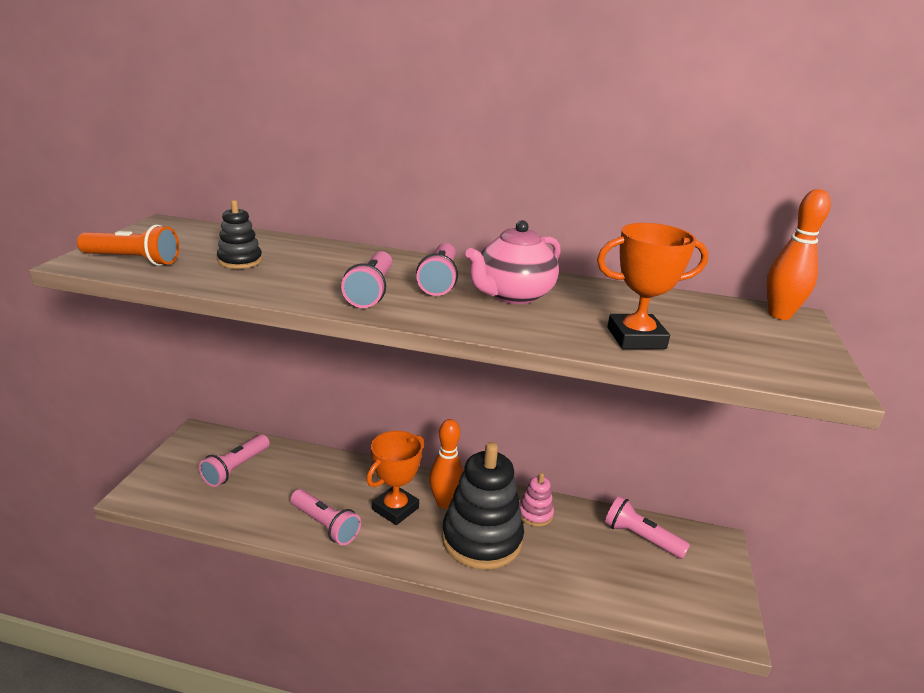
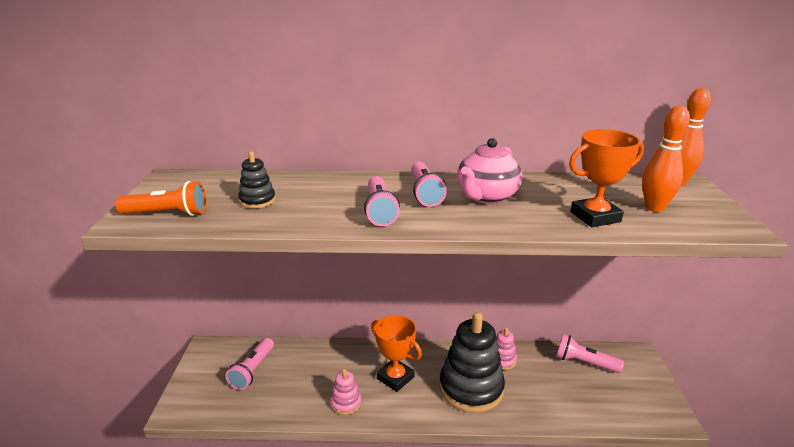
camera: 10 degrees left, 0 degrees up
pink flashlight [290,489,361,545] -> pink stacking toy [330,369,362,415]
orange trophy [366,431,424,525] -> orange trophy turned 75 degrees counterclockwise [371,315,422,392]
orange bowling pin [429,419,463,509] -> orange bowling pin moved to [642,106,690,212]

